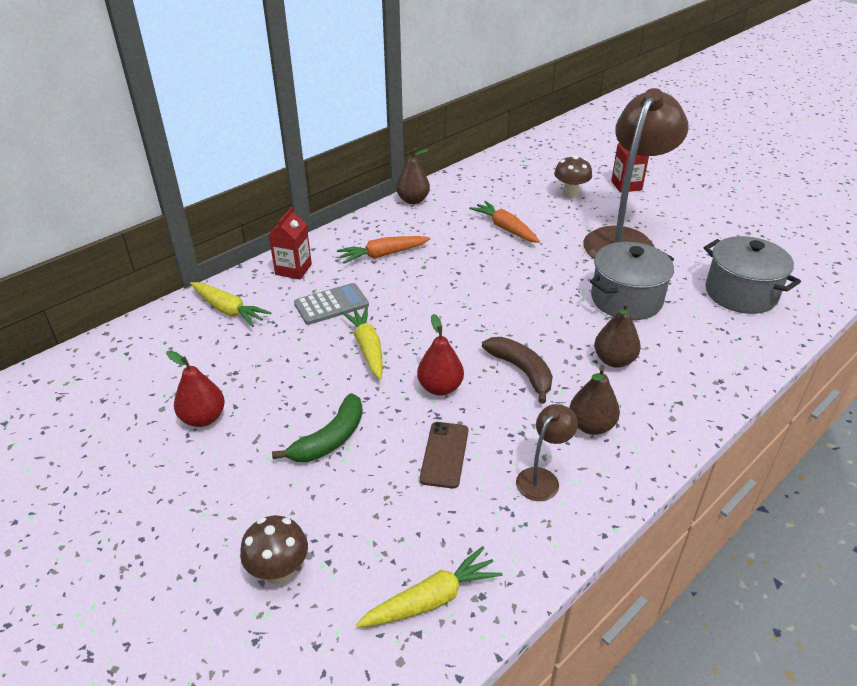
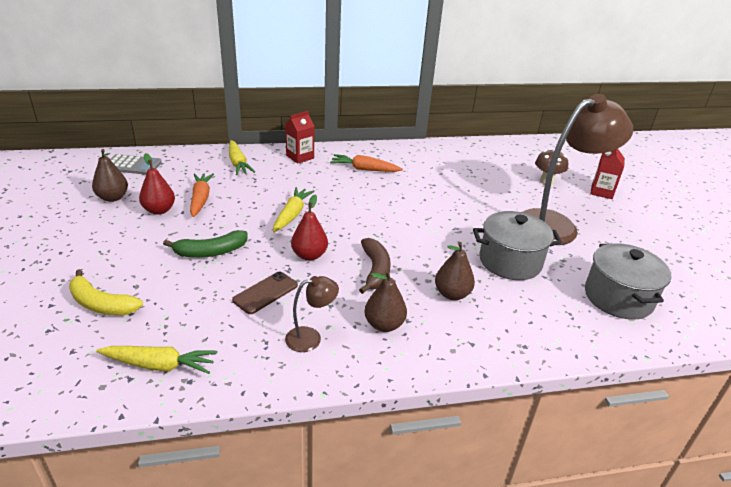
camera: 30 degrees right, 5 degrees down
brown mushroom [240,515,308,585] -> yellow banana [69,269,143,315]
grey calculator [294,283,369,325] -> grey calculator moved to [110,154,162,175]
brown pear [396,148,430,204] -> brown pear moved to [92,149,128,202]
orange carrot [469,201,540,243] -> orange carrot moved to [190,173,214,217]

